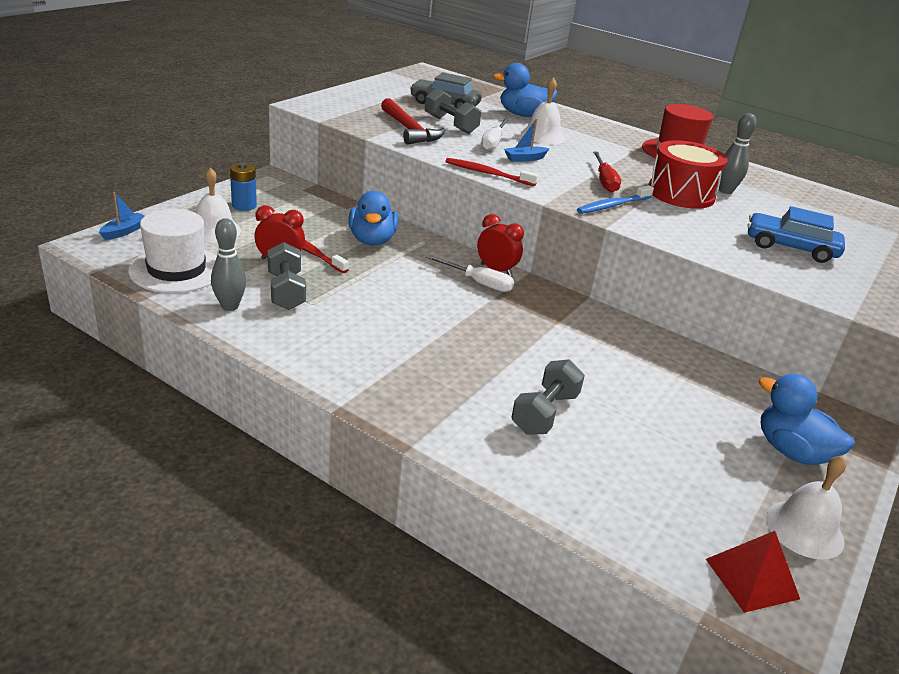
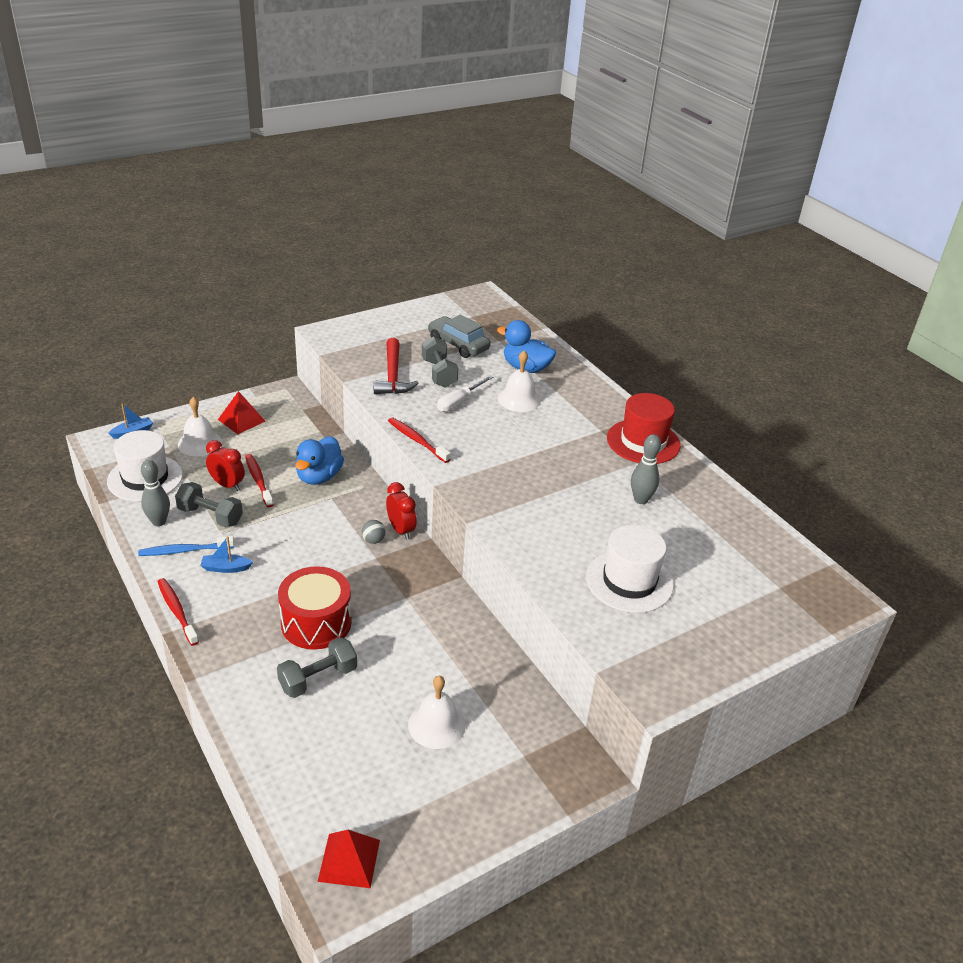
camera: 25 degrees right, 5 degrees up
blue battery [230,163,257,211] -> red pyramid [218,391,265,434]
grey dumbbell [267,242,306,310] -> grey dumbbell turned 75 degrees counterclockwise [175,482,243,527]
white screwdriver [426,255,514,292] -> grey ball [362,520,386,544]
blue boat [504,119,549,162] -> blue boat moved to [200,536,253,573]
blue toothbrush [577,185,654,214] -> blue toothbrush moved to [138,536,234,556]
red screwdriver [593,151,621,192] -> none
red drum [648,140,728,209] -> red drum moved to [278,566,352,650]
blue car [747,206,845,263] -> white hat [586,525,674,613]
blue duck [759,374,854,465] -> none
white bell [766,455,846,560] -> white bell moved to [408,676,465,749]
none -> red toothbrush [157,578,199,646]

